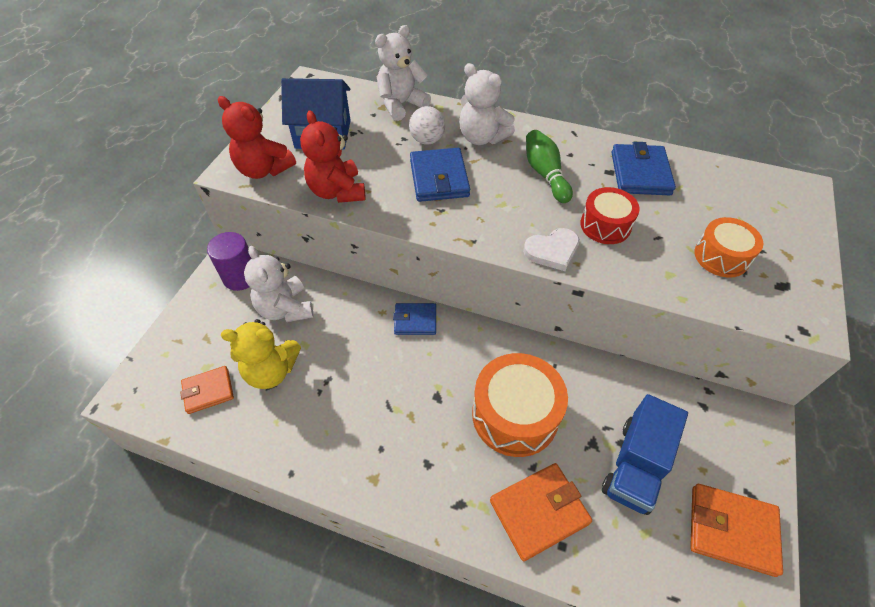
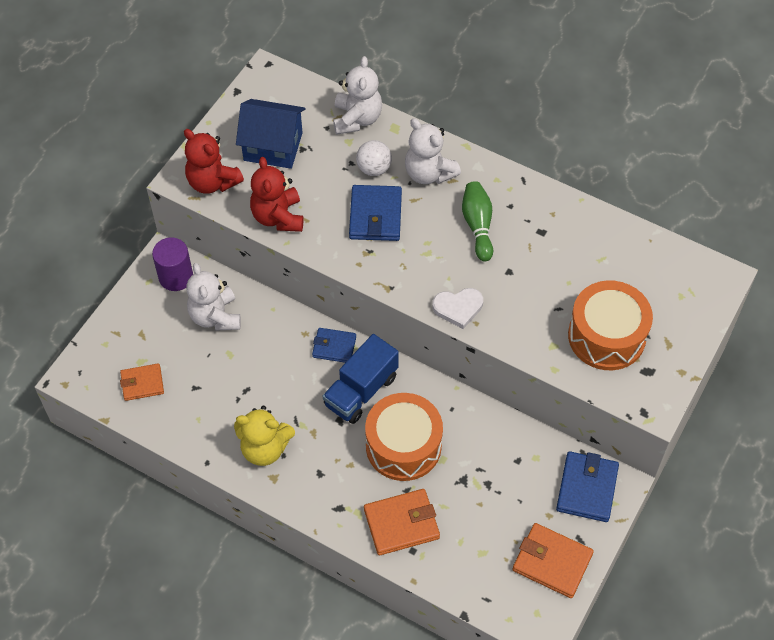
camera: 10 degrees right, 5 degrees up
yellow teddy bear [221,319,301,389] -> yellow teddy bear moved to [234,406,295,466]
white teddy bear [375,25,431,121] -> white teddy bear turned 120 degrees clockwise [333,56,382,135]
red drum [580,187,640,244] -> none
blue truck [602,394,688,515] -> blue truck moved to [323,334,399,424]
blue wallet [611,142,676,195] -> blue wallet moved to [556,451,619,522]
orange drum [694,217,763,278] -> orange drum [568,280,653,370], size x1.65

